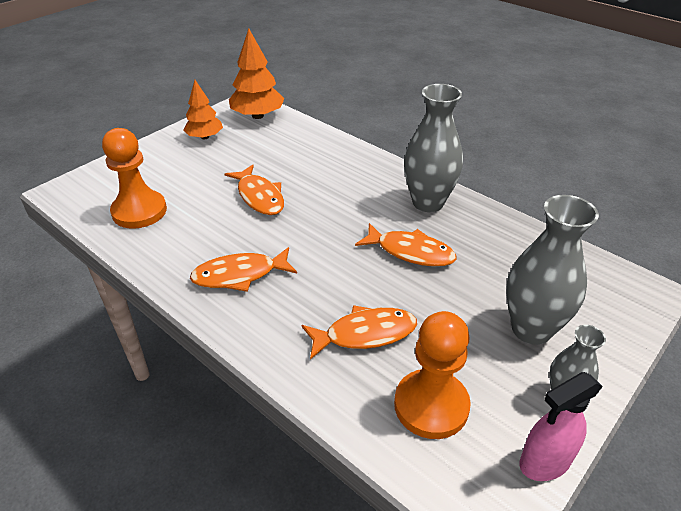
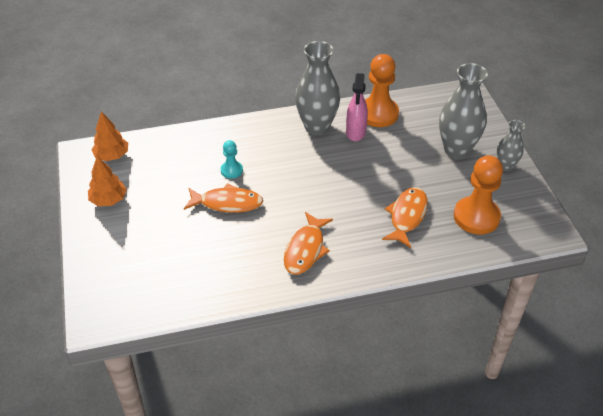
camera: 55 degrees left, 5 degrees up
orange pawn [102,128,167,229] -> orange pawn moved to [365,54,399,127]
orange tree [229,28,285,119] -> orange tree [92,111,128,161], size x0.67
orange fish [355,223,457,267] -> none
pink spray bottle [519,372,603,481] -> pink spray bottle moved to [346,73,368,141]
none -> turquoise pawn [221,140,243,179]

